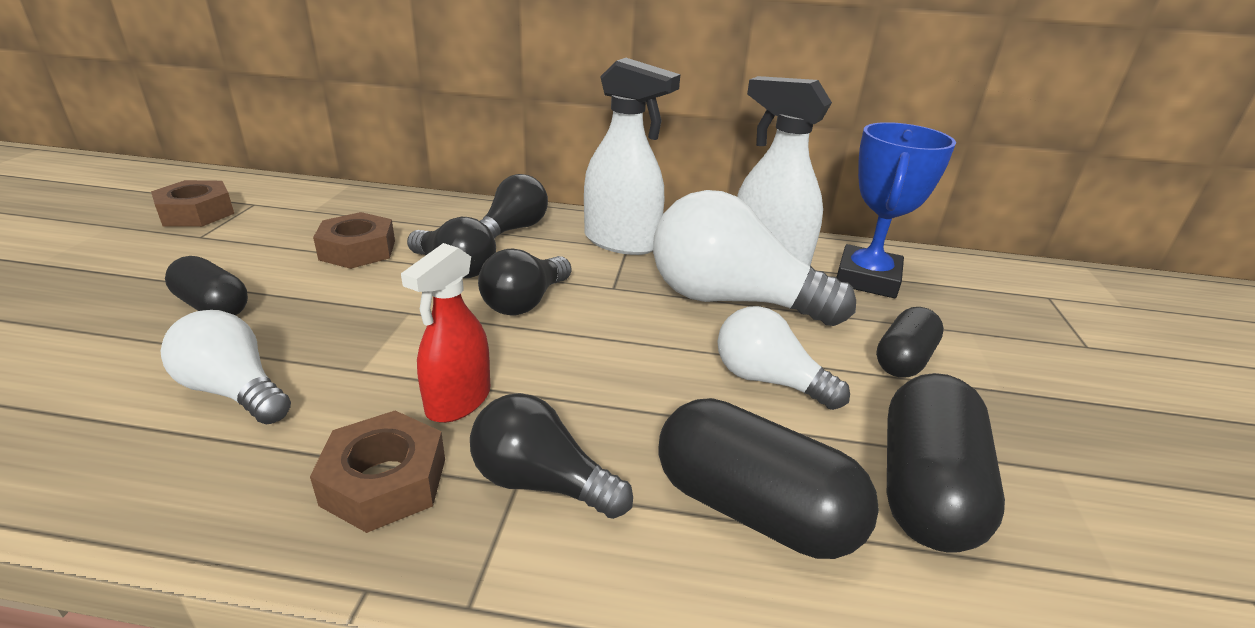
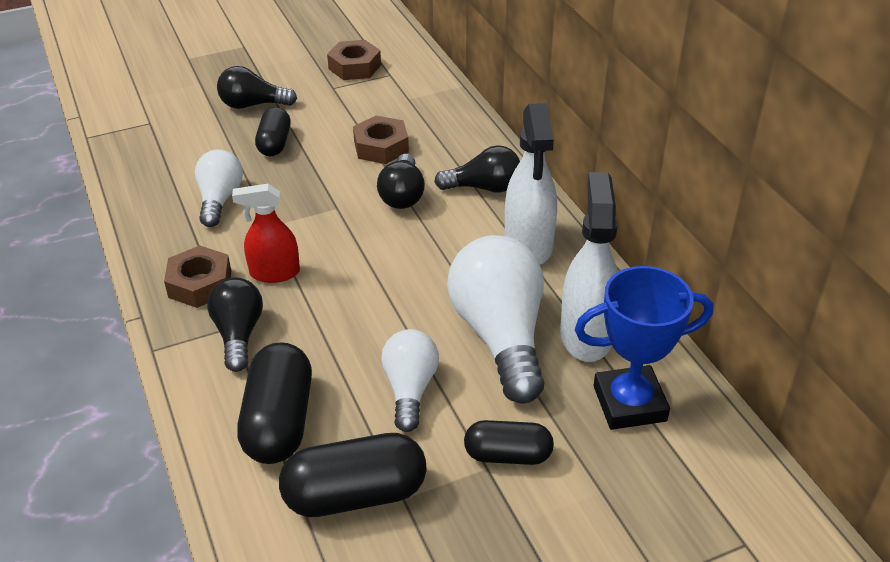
camera: 60 degrees right, 10 degrees up
black light bulb [478,249,571,315] -> black light bulb moved to [217,66,297,109]

